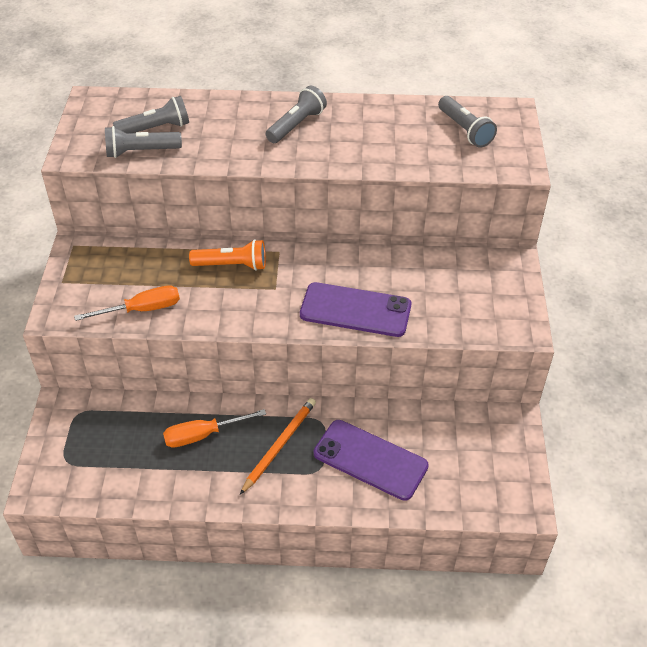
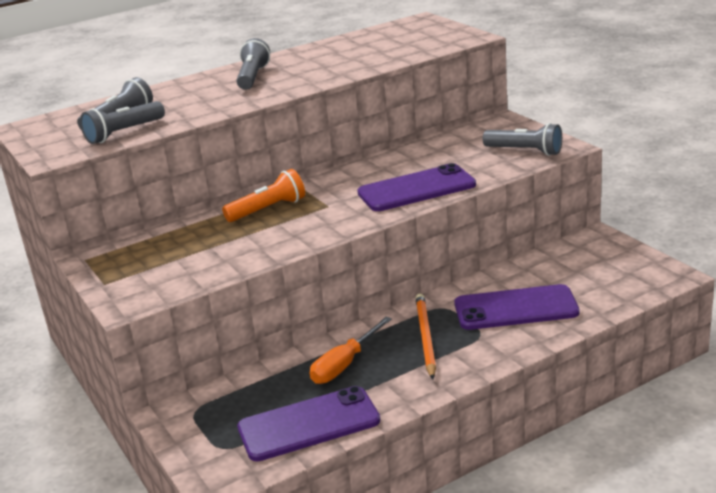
camera: 30 degrees left, 20 degrees down
orange screwdriver [74,285,180,321] -> none
grey flashlight [438,96,497,147] -> grey flashlight moved to [483,123,562,156]
none -> purple phone [237,386,380,462]

